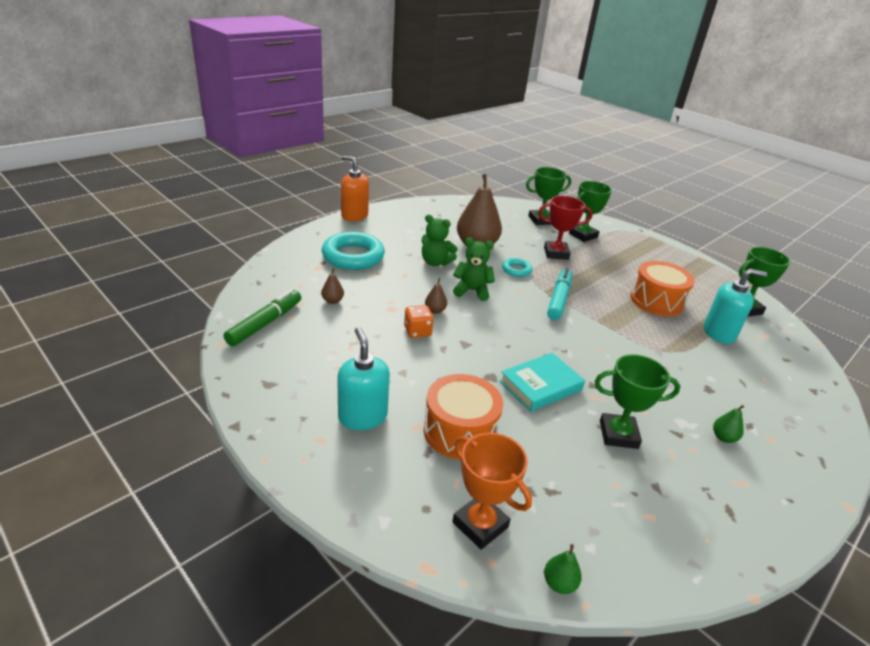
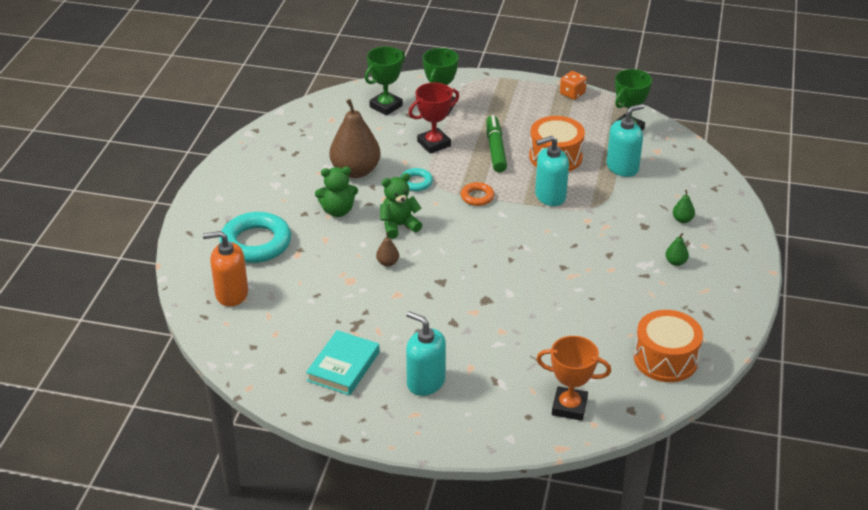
camera: 30 degrees left, 5 degrees up
green marker [223,289,301,346] -> green marker moved to [486,115,507,172]
brown pear [321,268,344,304] -> none
orange soap dispenser [341,156,369,221] -> orange soap dispenser moved to [203,231,248,307]
orange dice [404,305,434,338] -> orange dice moved to [560,71,587,100]
orange drum [424,374,503,459] -> orange drum moved to [634,310,703,382]
turquoise book [499,353,585,412] -> turquoise book moved to [306,330,380,396]
green pear [544,544,582,594] -> green pear moved to [673,190,695,223]
turquoise marker [547,268,572,320] -> orange ring [461,182,494,206]
green trophy [595,354,680,449] -> none
none -> turquoise soap dispenser [535,136,569,206]

